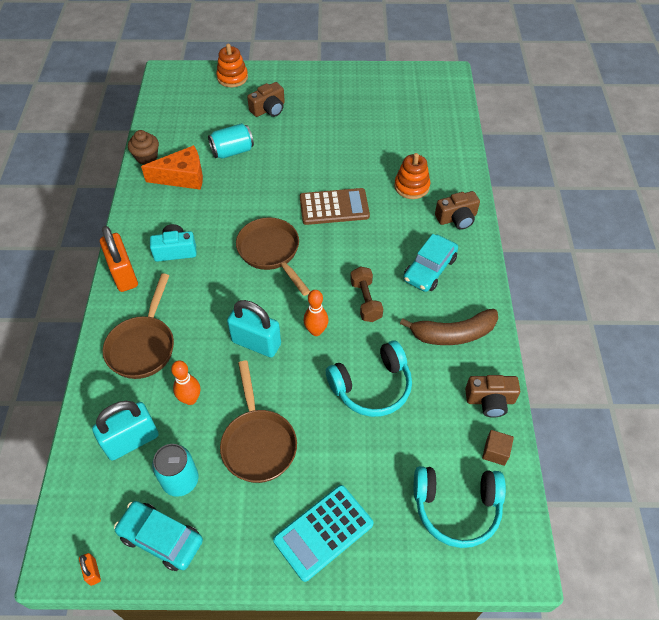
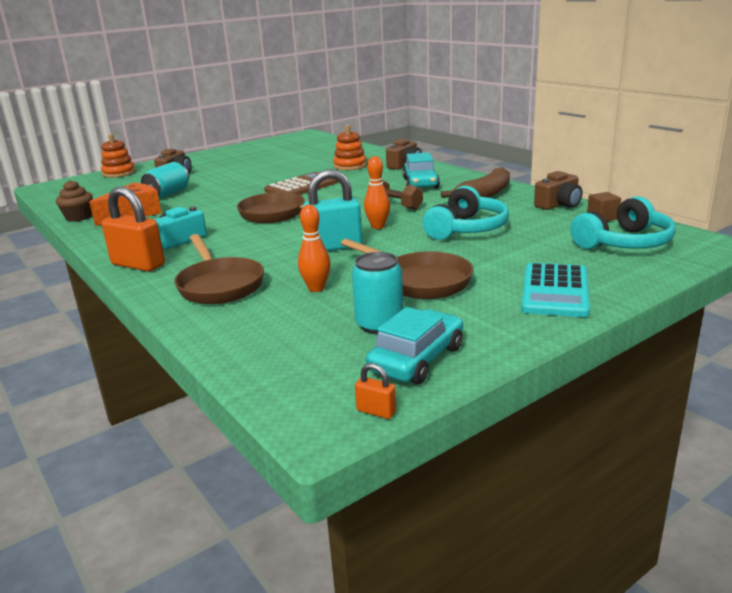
camera: 35 degrees left, 30 degrees down
turquoise padlock [92,401,159,461] -> none
turquoise car [114,501,203,571] -> turquoise car turned 135 degrees clockwise [366,307,463,384]

